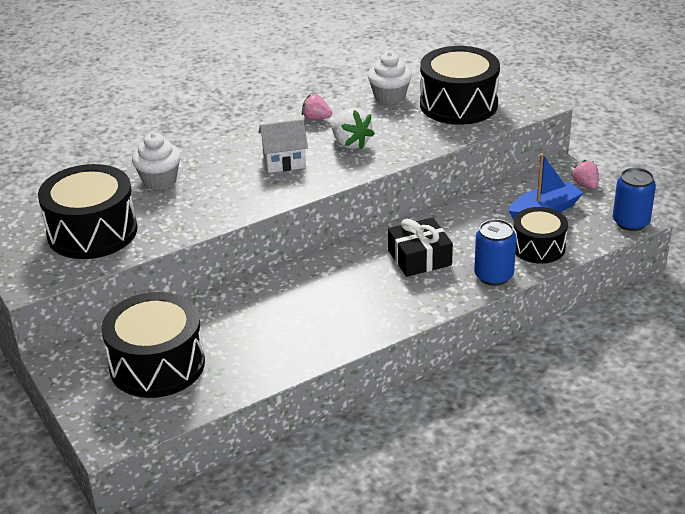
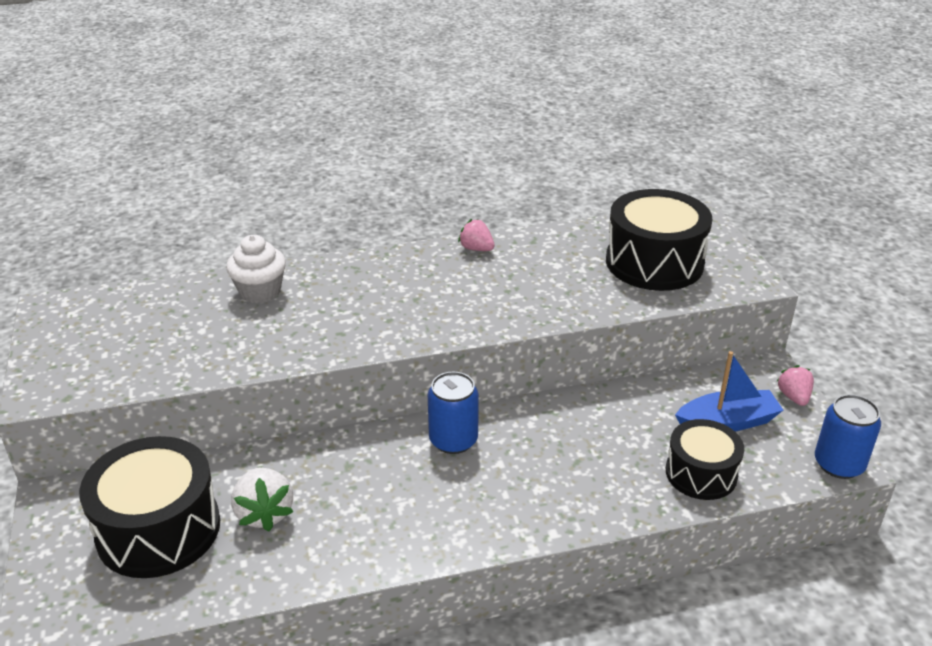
camera: 15 degrees right, 0 degrees up
black drum [38,164,138,259] -> none
white house [258,119,308,173] -> none
white strawberry [331,108,375,150] -> white strawberry moved to [231,468,294,531]
white cupcake [368,52,412,105] -> none
black gift [388,217,453,277] -> none
blue can [474,219,517,286] -> blue can moved to [428,372,479,454]

